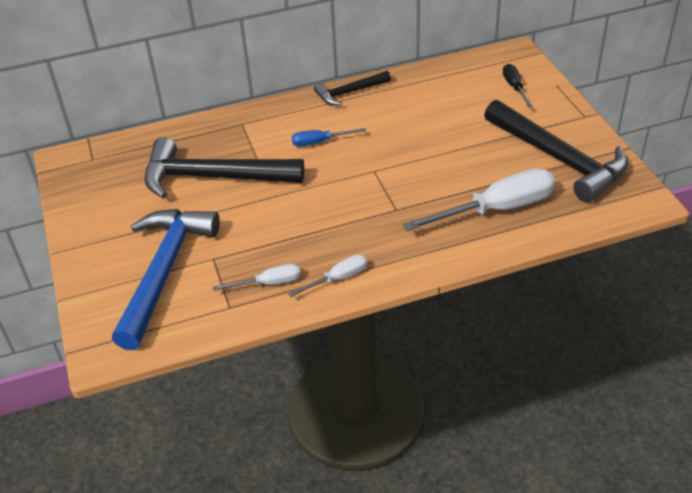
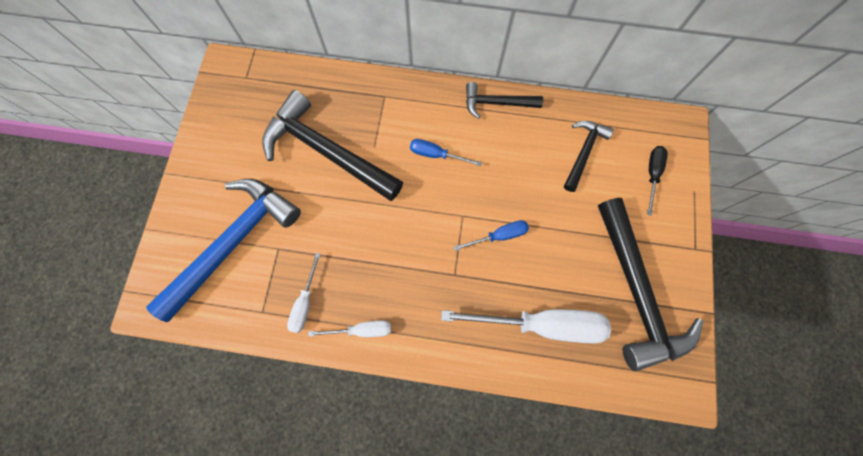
camera: 25 degrees right, 30 degrees up
white screwdriver [213,264,300,291] -> white screwdriver turned 90 degrees clockwise [287,253,320,333]
none -> blue screwdriver [453,220,529,251]
none -> black hammer [564,121,614,192]

